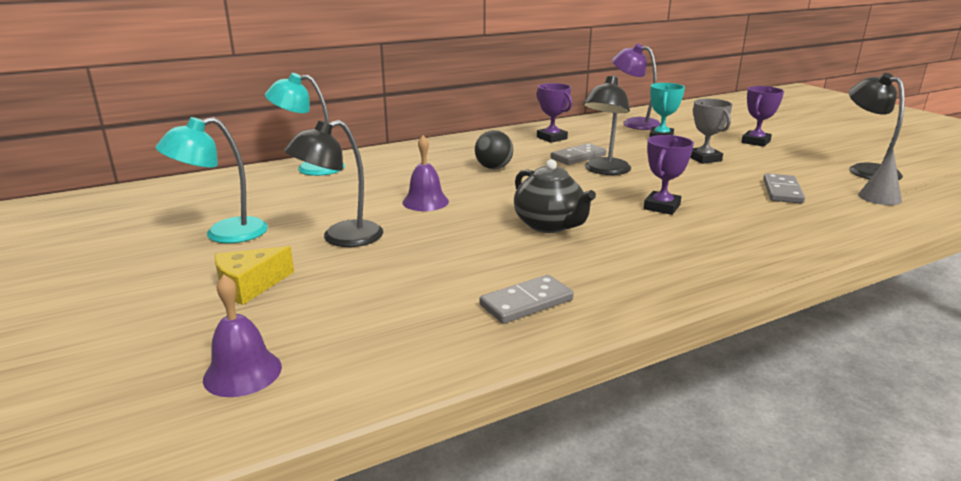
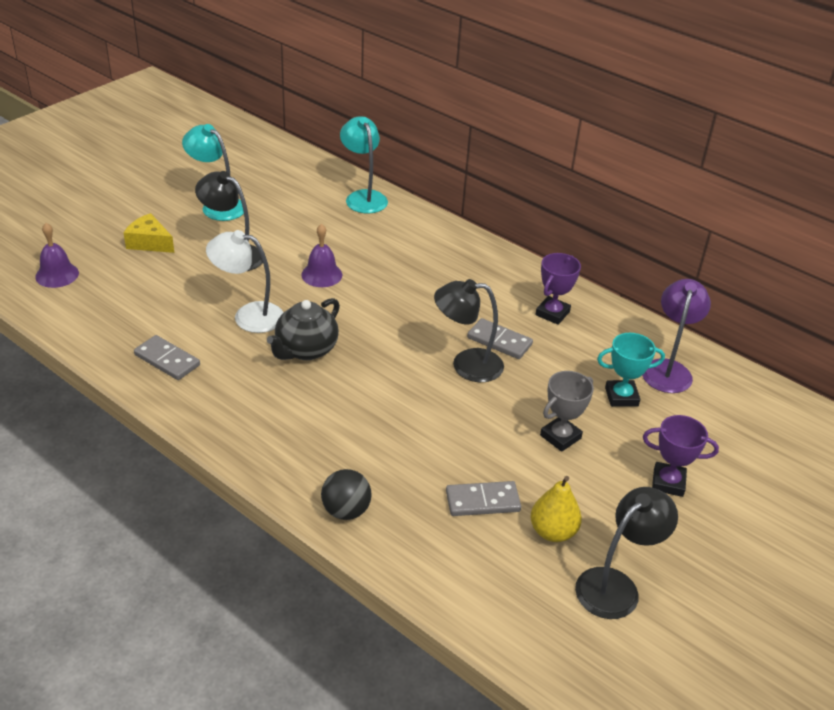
camera: 65 degrees right, 15 degrees up
black ball [475,130,513,169] -> black ball moved to [321,469,371,520]
purple trophy [644,135,694,215] -> none
grey cone [858,150,902,205] -> none
none -> white lamp [206,230,284,333]
none -> yellow pear [530,476,582,542]

